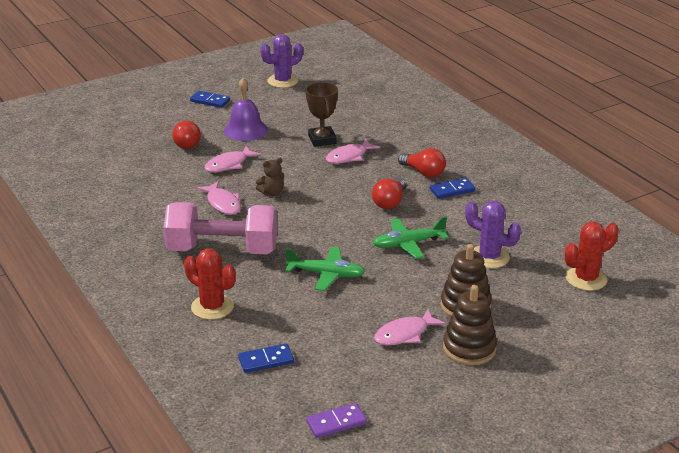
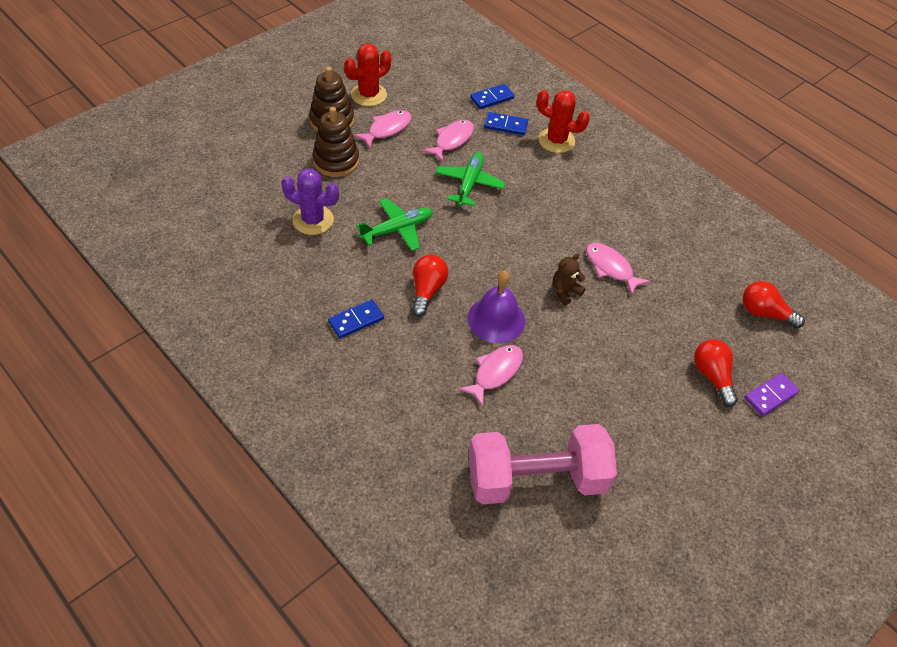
camera: 165 degrees right, 20 degrees up
pink dumbbell [163,202,277,254] -> pink dumbbell moved to [469,424,617,504]
blue domino [190,91,230,108] -> blue domino moved to [484,112,528,135]
pink fish [205,146,261,172] -> pink fish moved to [423,120,474,162]
purple bell [224,78,268,141] -> purple bell moved to [468,271,525,343]
purple cactus [260,34,303,88] -> none
green plane [285,247,365,291] -> green plane turned 105 degrees clockwise [436,152,506,206]
brown trophy [306,82,338,147] -> none
purple domino [306,403,367,438] -> purple domino moved to [744,373,800,416]
red light bulb [398,148,446,178] -> red light bulb moved to [743,281,805,328]
red cactus [565,222,619,291] -> red cactus moved to [344,44,391,106]

